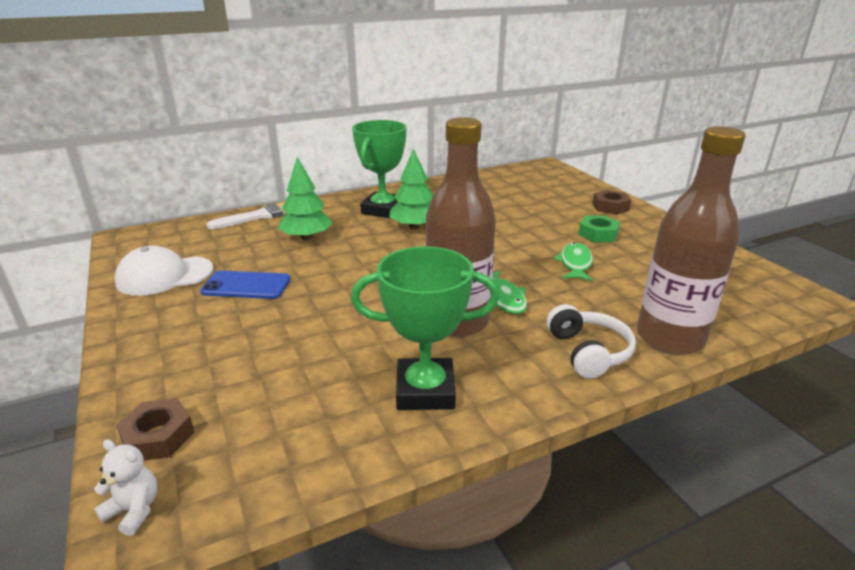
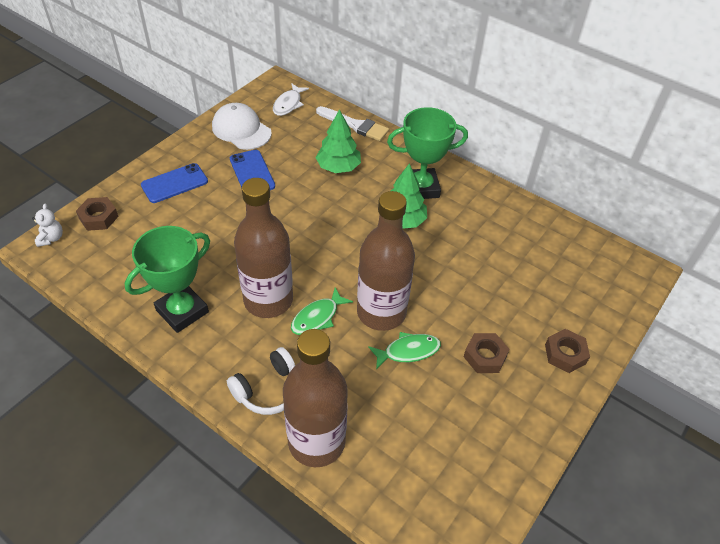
camera: 60 degrees right, 20 degrees up
green trophy [351,246,499,410] -> green trophy turned 75 degrees clockwise [125,226,210,333]
green nut [579,215,620,243] -> brown nut [464,333,509,373]
none -> blue phone [141,163,208,203]
none -> white fish [273,83,309,116]
none -> brown bottle [357,191,415,331]

